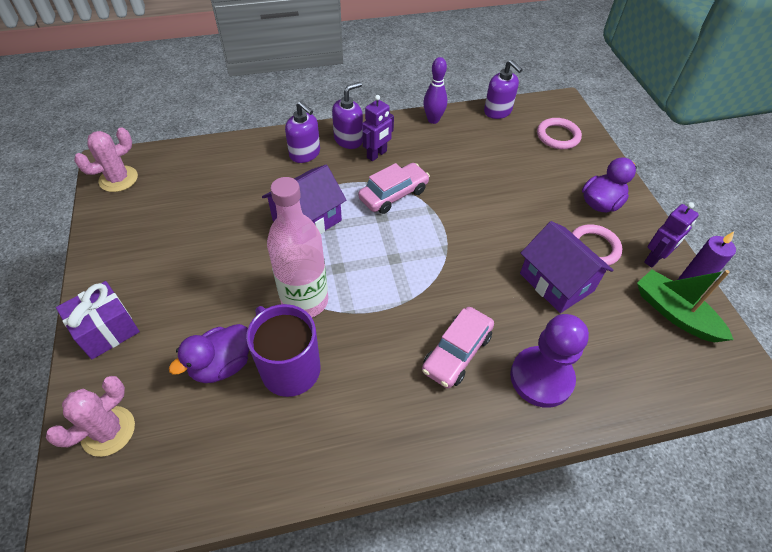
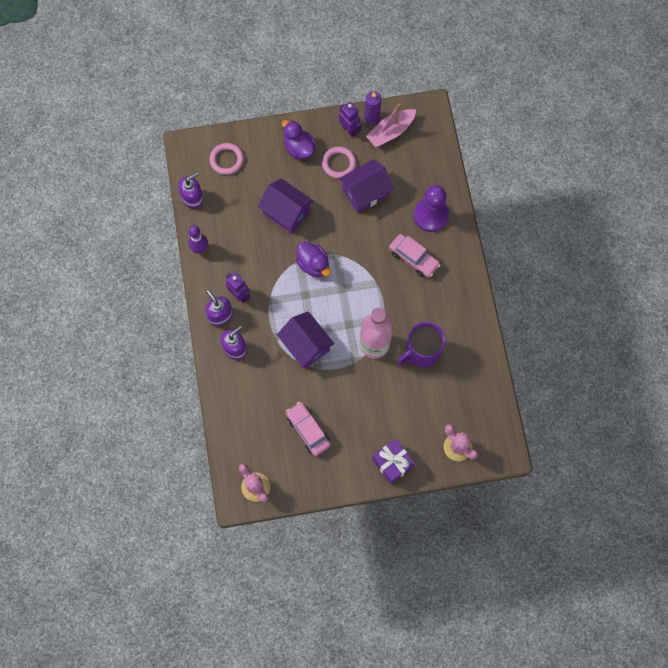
camera: 85 degrees left, 20 degrees up
purple duck [169,324,249,383] -> purple duck moved to [296,242,331,277]
pink car [358,163,430,214] -> pink car moved to [286,402,331,456]
green boat [637,270,734,343] -> pink boat [366,104,416,147]
none -> purple house [258,178,314,234]

